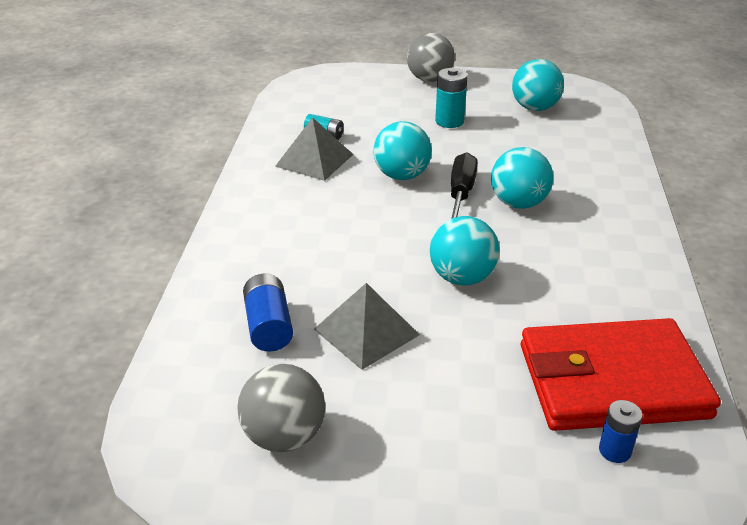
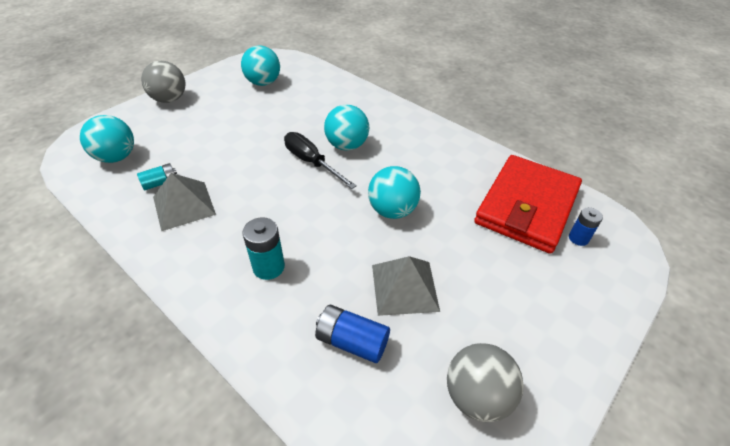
camera: 55 degrees left, 10 degrees up
turquoise ball [373,121,432,180] -> turquoise ball moved to [80,115,134,163]
turquoise battery [435,68,468,128] -> turquoise battery moved to [242,217,285,280]

